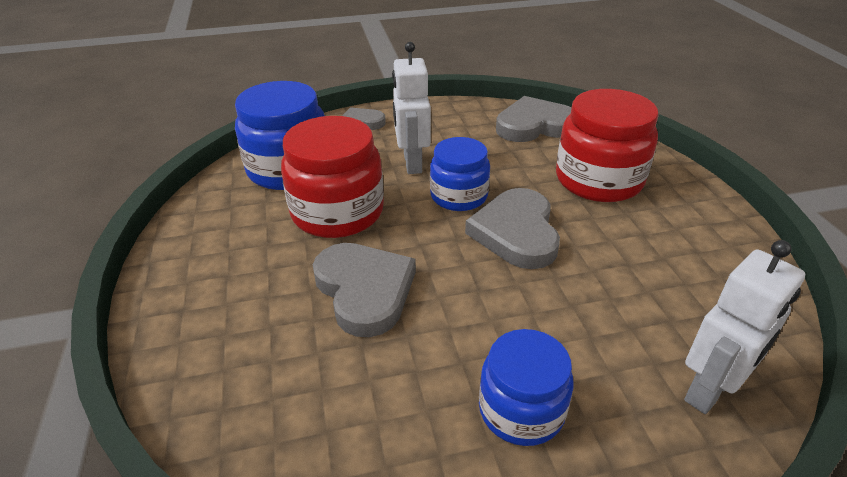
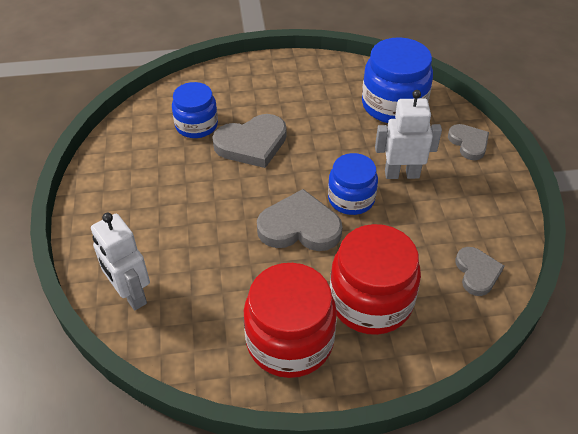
camera: 95 degrees right, 10 degrees up
red jar [281,116,384,238] -> red jar moved to [244,263,337,378]
blue jar [479,329,574,446] -> blue jar moved to [172,82,218,138]
grey heart [496,96,572,142] -> grey heart [455,247,504,296], size x0.61

